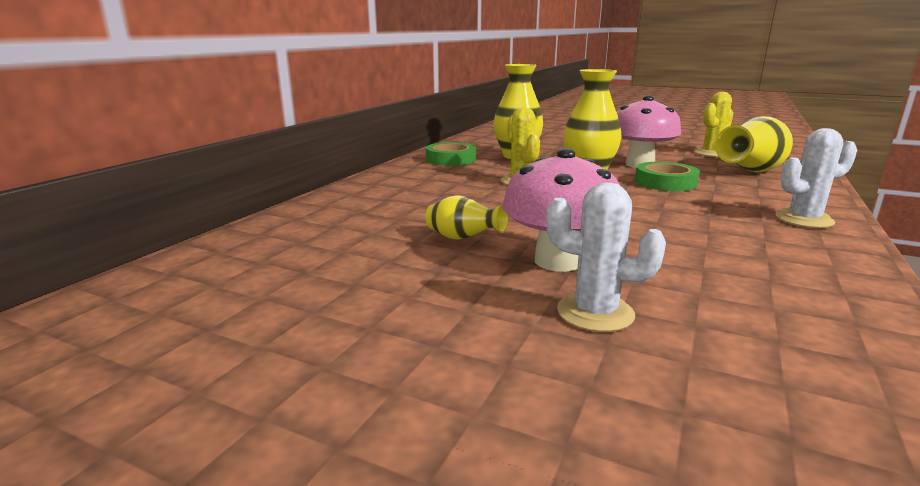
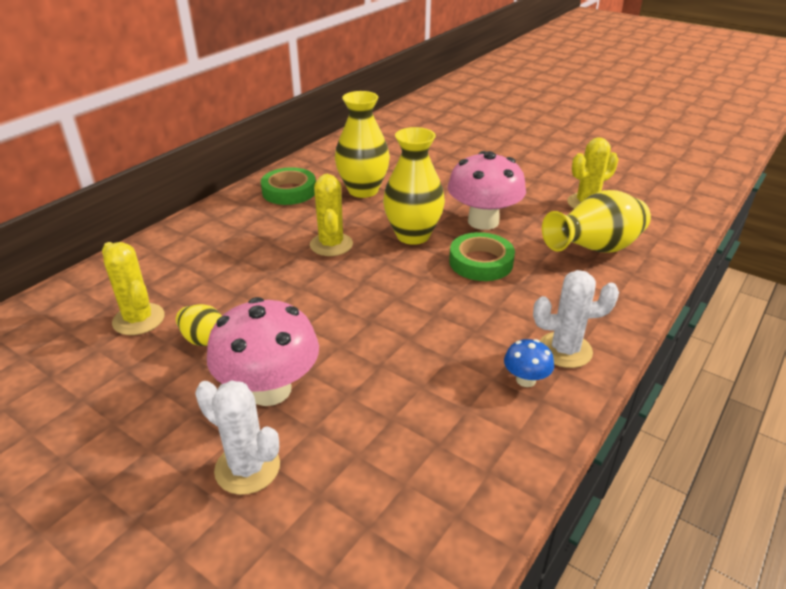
camera: 10 degrees right, 15 degrees up
none -> yellow cactus [102,242,165,335]
none -> blue mushroom [504,339,554,387]

